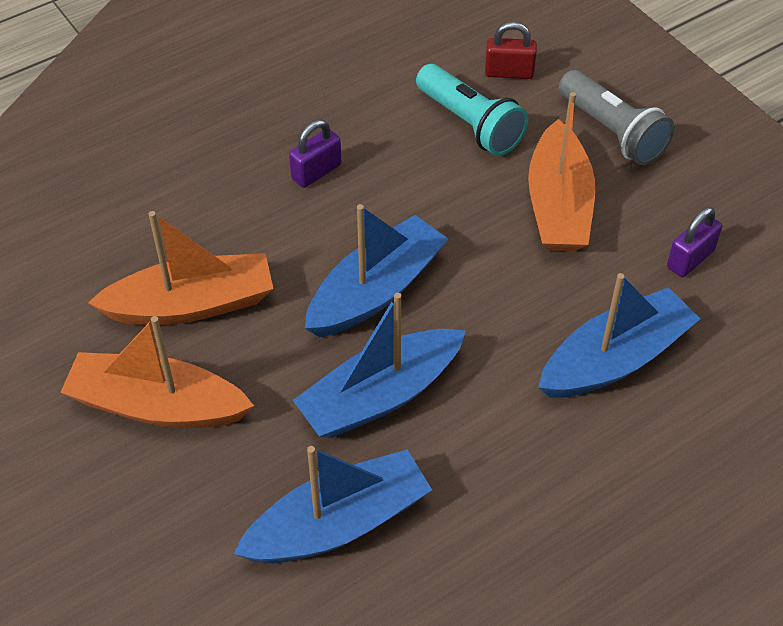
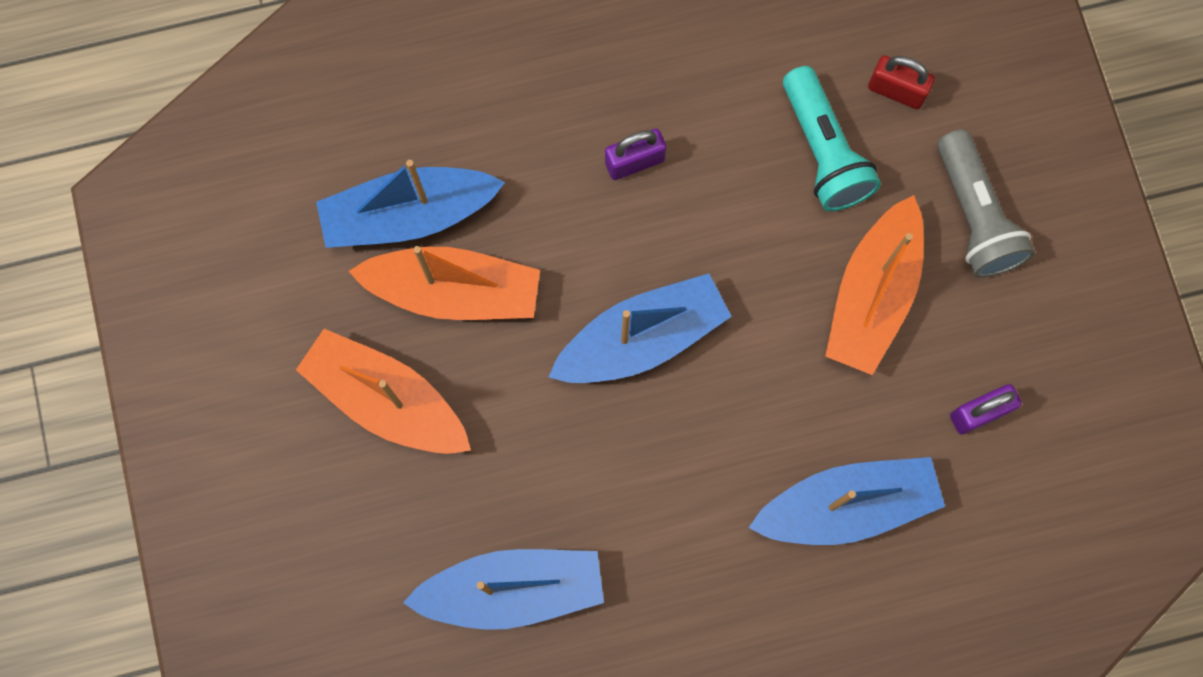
camera: 20 degrees right, 25 degrees up
blue boat [293,293,466,438] -> blue boat moved to [316,160,505,248]

